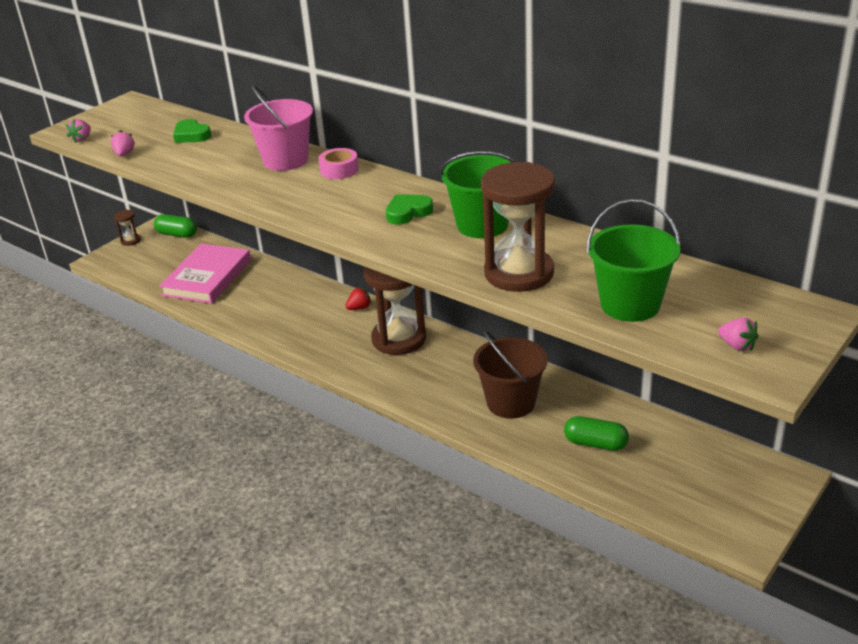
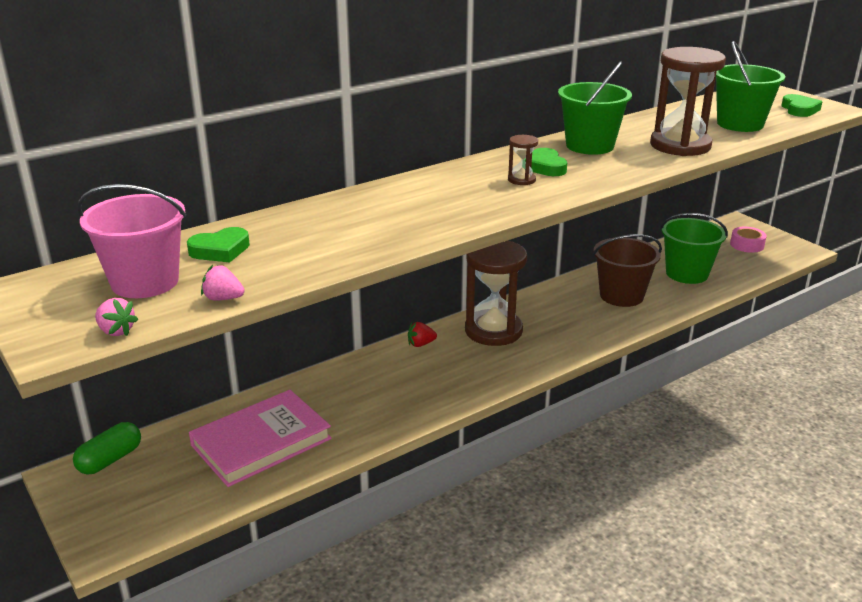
camera: 75 degrees left, 5 degrees down
brown hourglass [114,210,141,246] -> brown hourglass moved to [508,135,538,185]
pink book [159,243,251,304] -> pink book turned 75 degrees counterclockwise [189,390,332,487]
pink bucket [244,85,313,171] -> pink bucket moved to [77,184,186,298]
pink tape [318,148,359,179] -> pink tape moved to [730,227,767,253]
red strawberry [346,287,372,310] -> red strawberry turned 90 degrees counterclockwise [408,322,437,347]
green capsule [564,416,629,451] -> green bucket [660,213,728,284]
pink strawberry [718,318,759,351] -> green heart [782,94,822,117]

